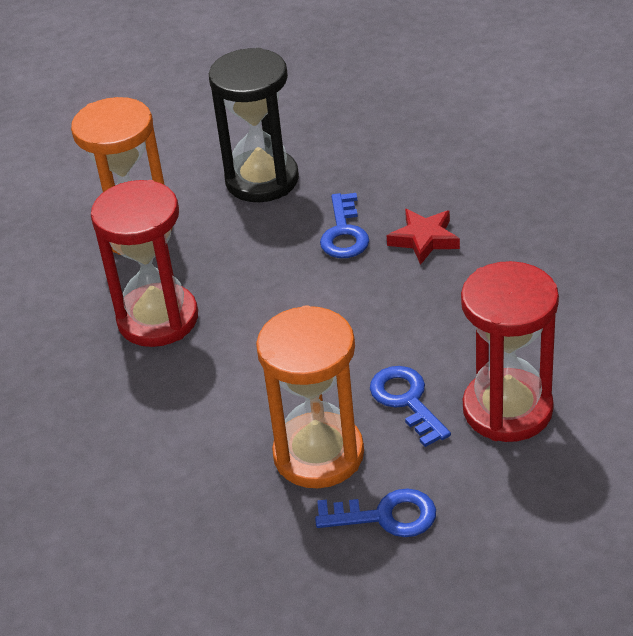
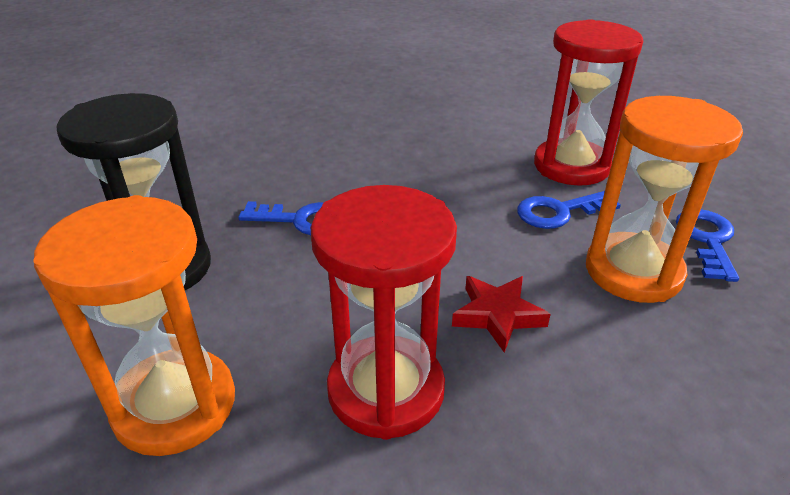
camera: 85 degrees left, 5 degrees down
red star [387,209,460,265] -> red star moved to [452,276,551,353]

